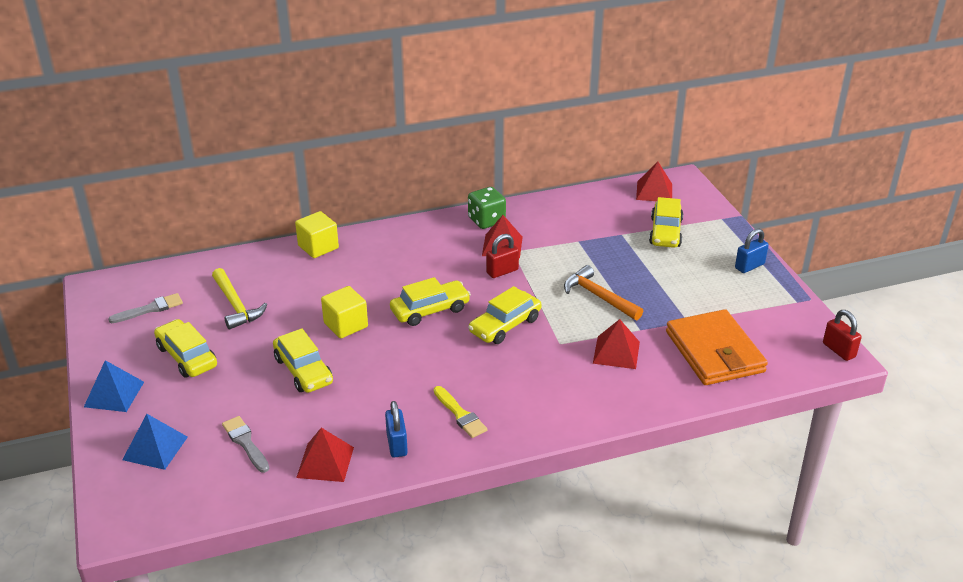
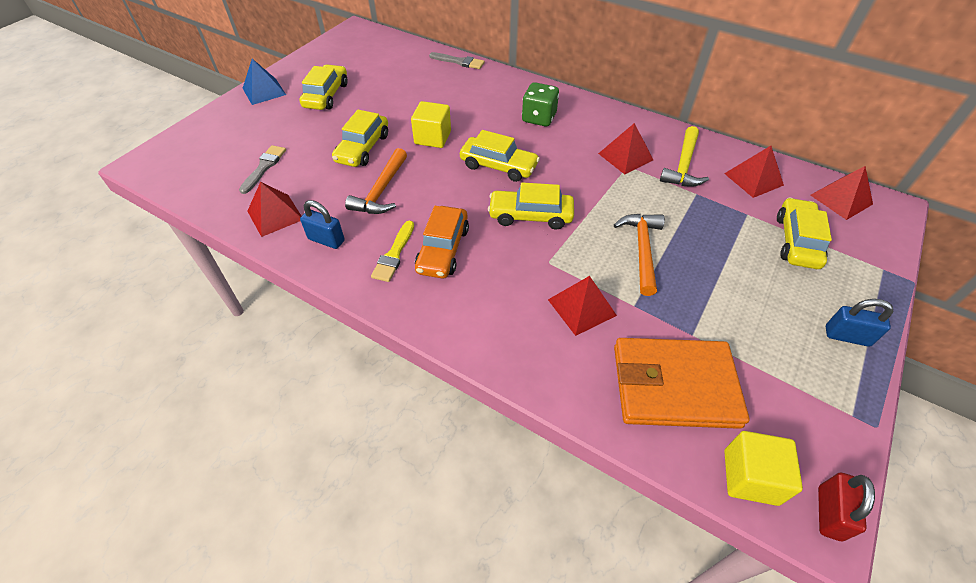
camera: 50 degrees right, 15 degrees up
grey brush [108,293,183,323] -> grey brush moved to [429,52,485,69]
blue pyramid [122,414,188,470] -> none
yellow hammer [212,268,267,330] -> yellow hammer moved to [660,126,709,187]
yellow cube [295,211,339,258] -> yellow cube moved to [724,431,803,506]
blue padlock [385,401,408,458] -> blue padlock turned 75 degrees clockwise [300,200,345,249]
green dice [468,187,506,229] -> green dice moved to [522,82,559,126]
red padlock [486,234,519,278] -> none
yellow car [649,197,683,248] -> yellow car turned 135 degrees clockwise [777,198,832,269]
orange wallet [666,309,768,385] -> orange wallet turned 60 degrees clockwise [614,338,750,429]
none -> orange hammer [345,148,407,214]
none -> orange car [415,206,469,279]
none -> red pyramid [724,146,784,198]

